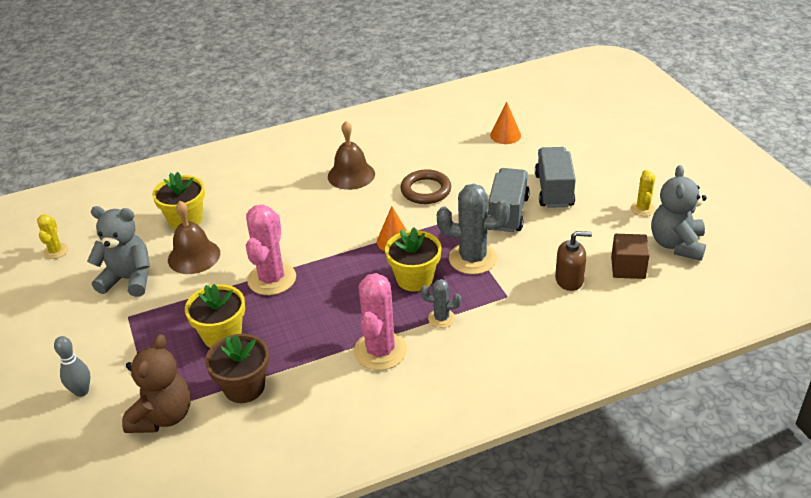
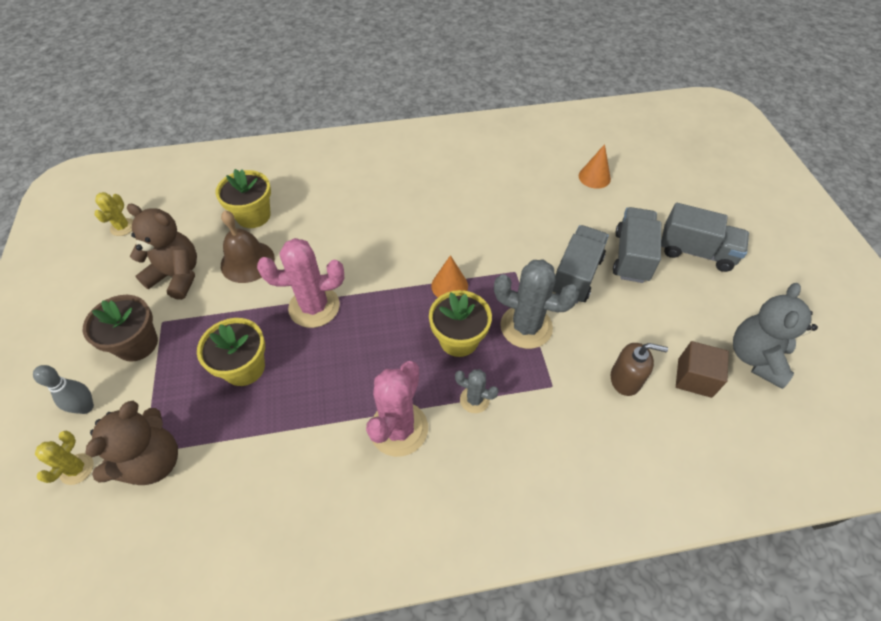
camera: 10 degrees right, 15 degrees up
grey teddy bear [87,206,150,297] -> brown teddy bear [127,204,197,300]
brown flower pot [205,334,269,403] -> brown flower pot moved to [83,295,158,362]
pink cactus [246,204,296,295] -> pink cactus turned 60 degrees clockwise [257,238,344,328]
brown bell [328,121,375,190] -> none
brown ring [401,169,451,204] -> none
yellow cactus [631,170,656,216] -> yellow cactus moved to [35,431,94,485]
none -> grey truck [661,203,749,272]

